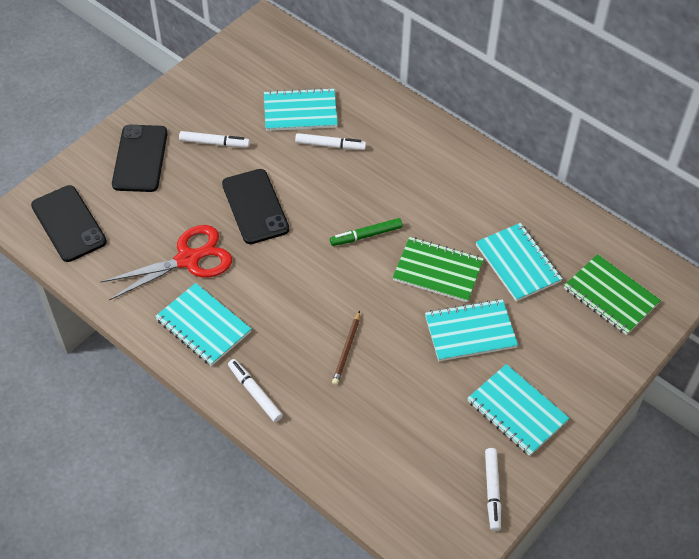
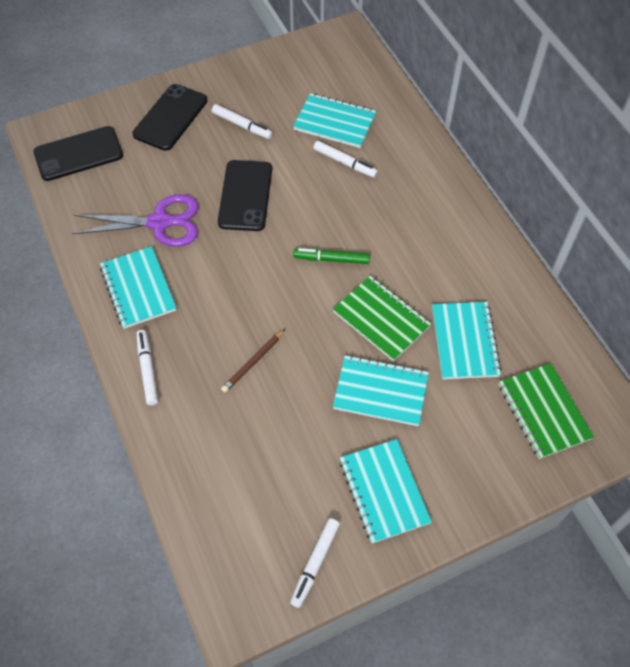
camera: 25 degrees right, 5 degrees up
black phone [31,185,107,262] -> black phone turned 75 degrees clockwise [34,126,123,181]
red scissors [101,225,232,300] -> purple scissors [72,194,199,247]

